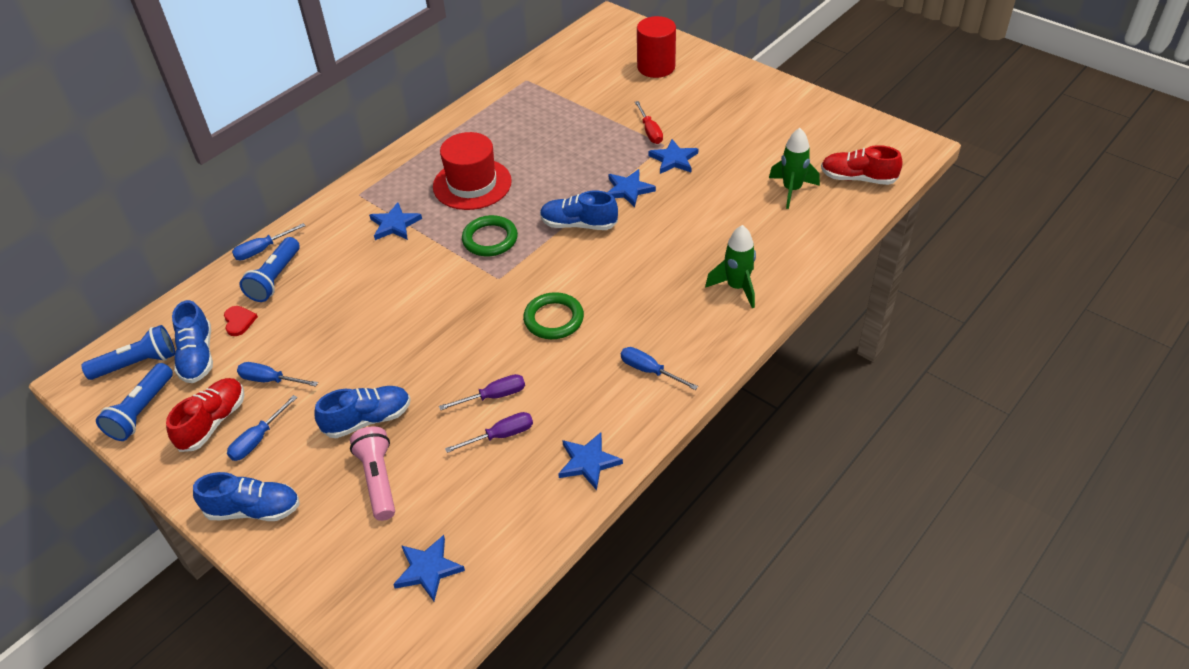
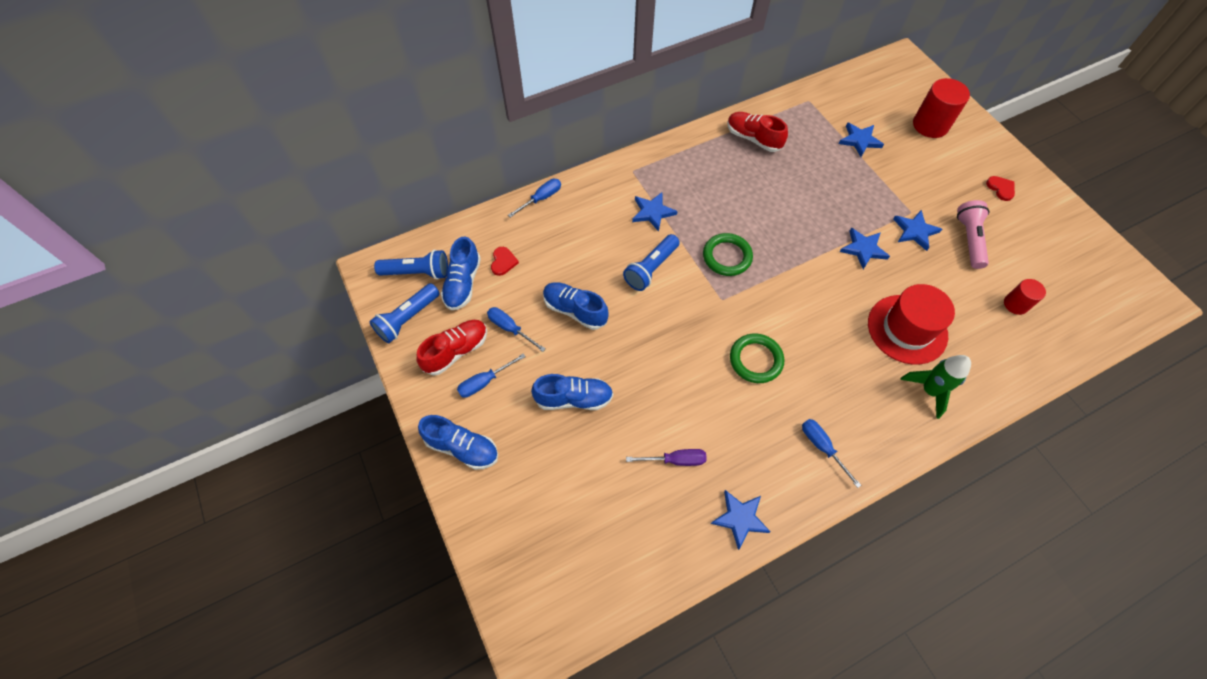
camera: 20 degrees right, 15 degrees up
blue screwdriver [232,223,306,260] -> blue screwdriver turned 150 degrees clockwise [508,179,561,218]
blue flashlight [239,237,300,302] -> blue flashlight moved to [623,234,680,291]
pink flashlight [350,426,395,521] -> pink flashlight moved to [957,200,990,269]
blue star [393,535,465,601] -> blue star moved to [839,122,884,157]
red hat [433,132,512,210] -> red hat moved to [868,284,955,365]
purple screwdriver [439,374,525,410] -> none
blue shoe [540,191,618,230] -> blue shoe moved to [543,282,609,330]
red screwdriver [635,101,663,144] -> none
green rocket [769,128,820,209] -> red cylinder [1004,279,1046,315]
red shoe [821,145,903,185] -> red shoe moved to [727,112,788,152]
none -> red heart [986,176,1015,201]

